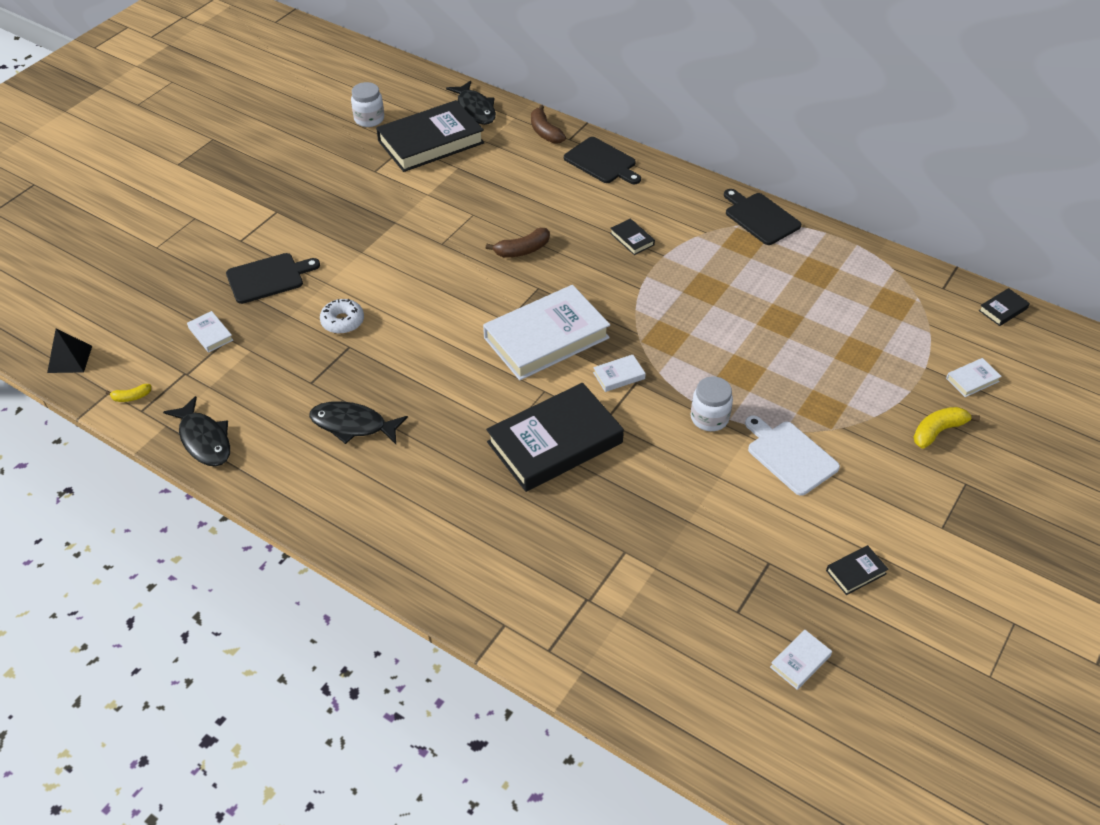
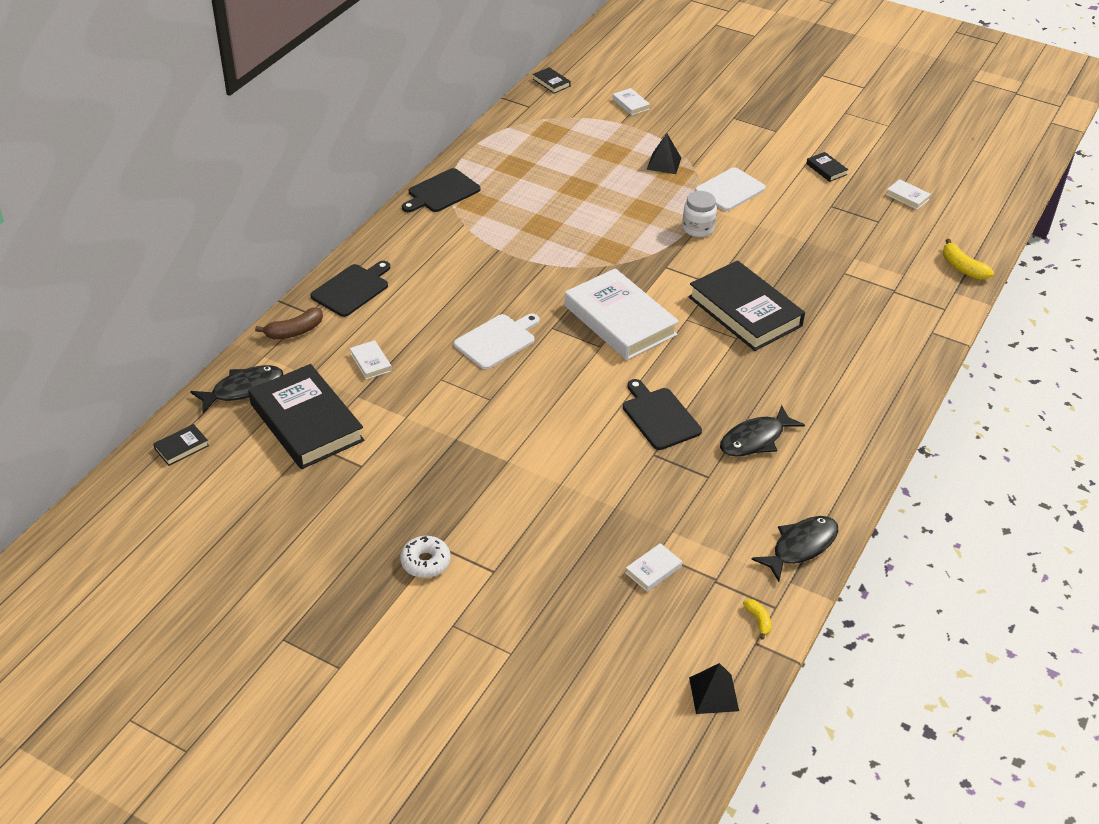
camera: 95 degrees left, 5 degrees down
black cutting board [226,253,320,304] -> black cutting board moved to [623,379,702,450]
black fish [309,401,408,444] -> black fish turned 45 degrees clockwise [720,405,805,457]
white donut [320,299,364,334] -> white donut moved to [400,536,451,578]
white jar [351,82,384,127] -> none
brown banana [486,228,550,257] -> white cutting board [454,313,540,370]
white book [593,355,646,392] -> white book moved to [350,340,392,380]
black book [610,219,655,255] -> black book moved to [153,424,209,466]
yellow banana [913,407,980,449] -> yellow banana moved to [943,239,994,280]
none -> black pyramid [647,133,681,174]

